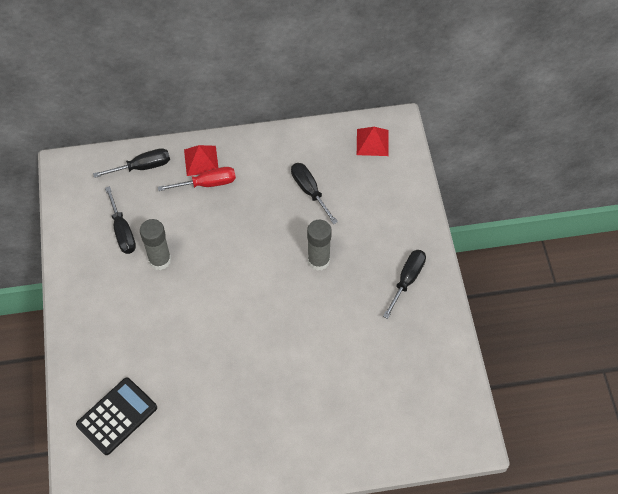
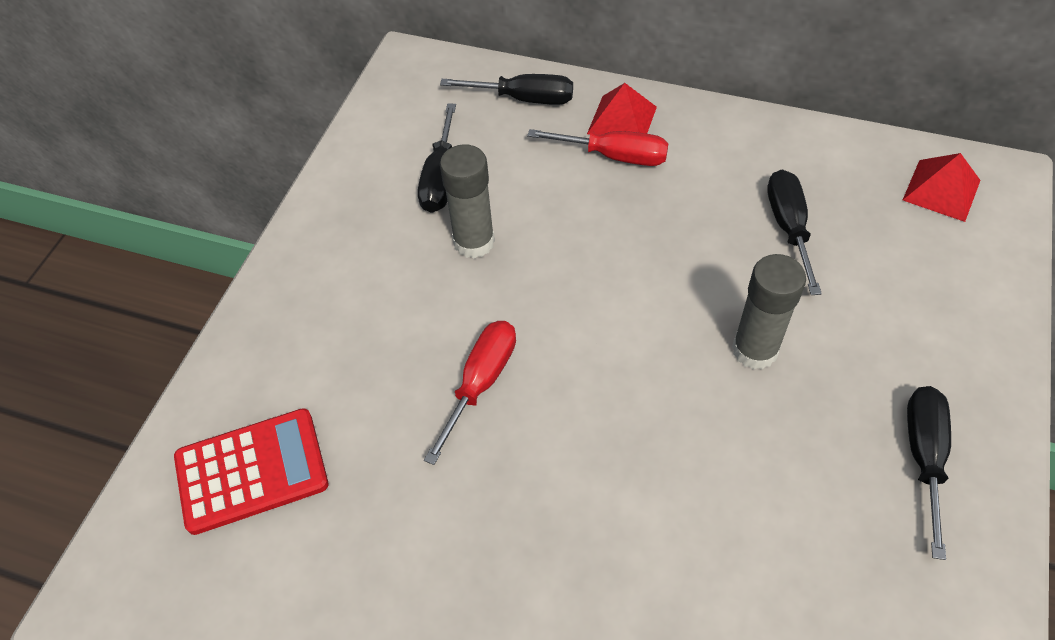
camera: 30 degrees right, 5 degrees down
black calculator [76,377,157,455] -> red calculator [174,408,328,535]
black screwdriver [383,250,426,319] -> black screwdriver turned 45 degrees counterclockwise [907,386,951,560]
none -> red screwdriver [424,321,516,465]

